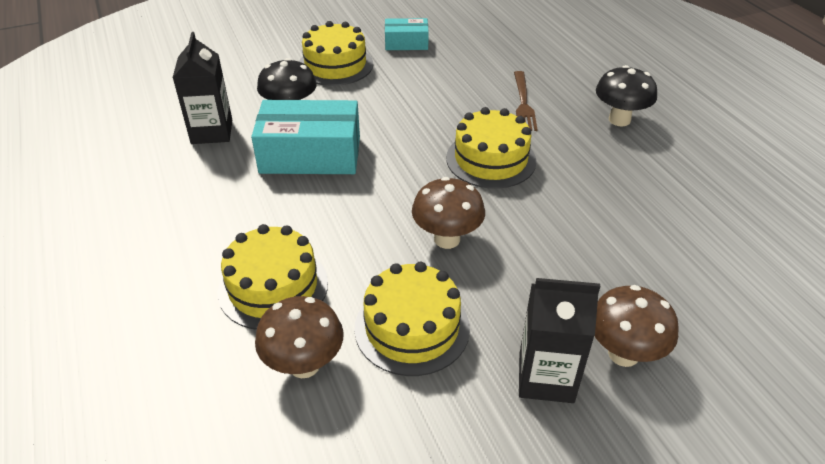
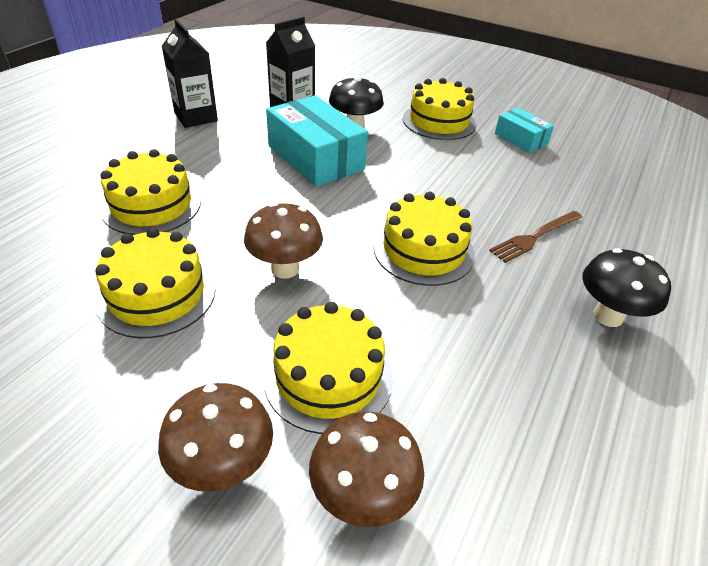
camera: 50 degrees right, 0 degrees up
brown mushroom [255,296,344,378] -> brown mushroom moved to [309,412,424,527]
black carton [519,278,600,403] -> black carton moved to [162,19,218,128]
none -> yellow cake [263,302,393,434]

